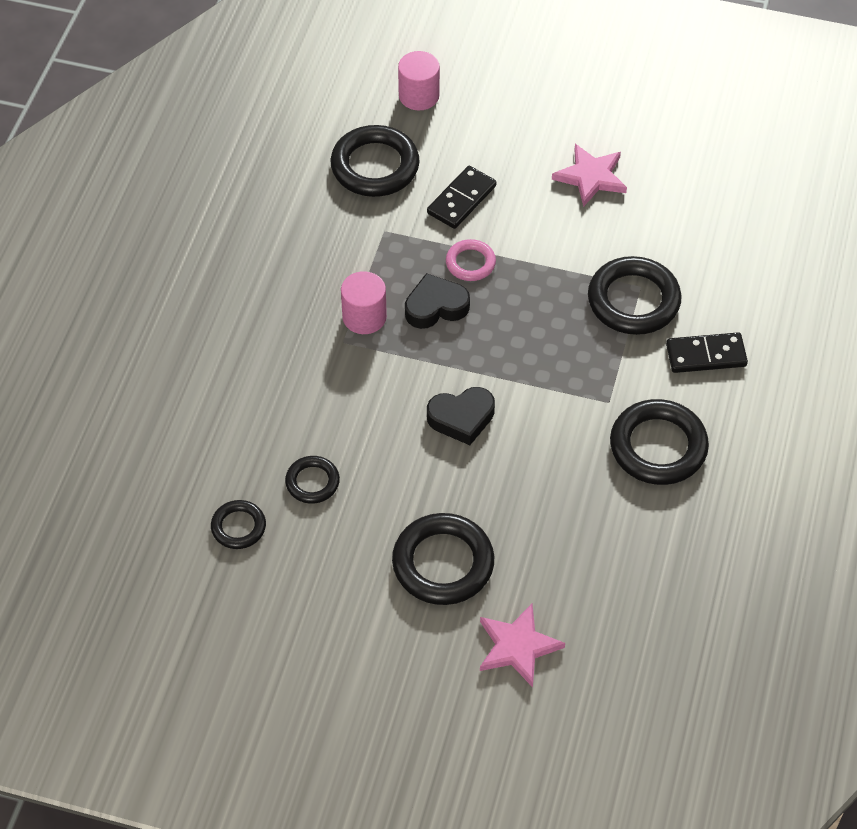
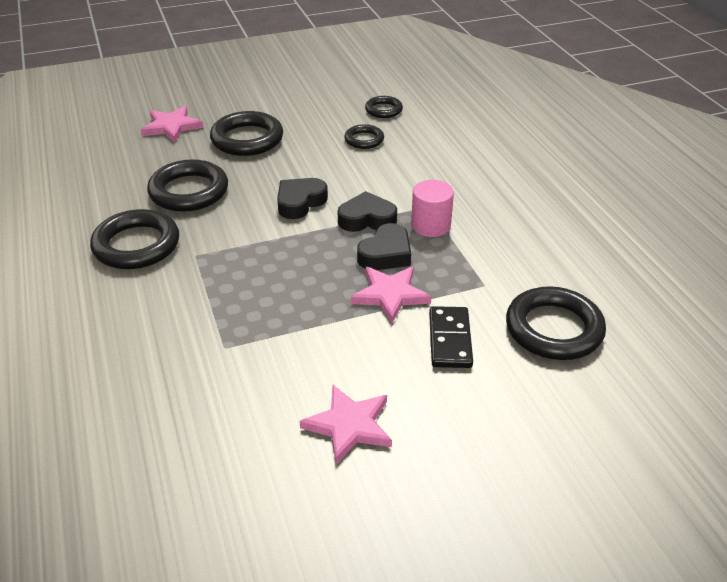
camera: 145 degrees right, 15 degrees down
pink cylinder [398,51,440,110] -> none
pink ring [446,239,496,281] -> pink star [351,266,431,323]
black ring [588,256,682,335] -> black ring moved to [147,159,228,212]
black domino [666,332,748,373] -> none
none -> black heart [338,191,397,232]

